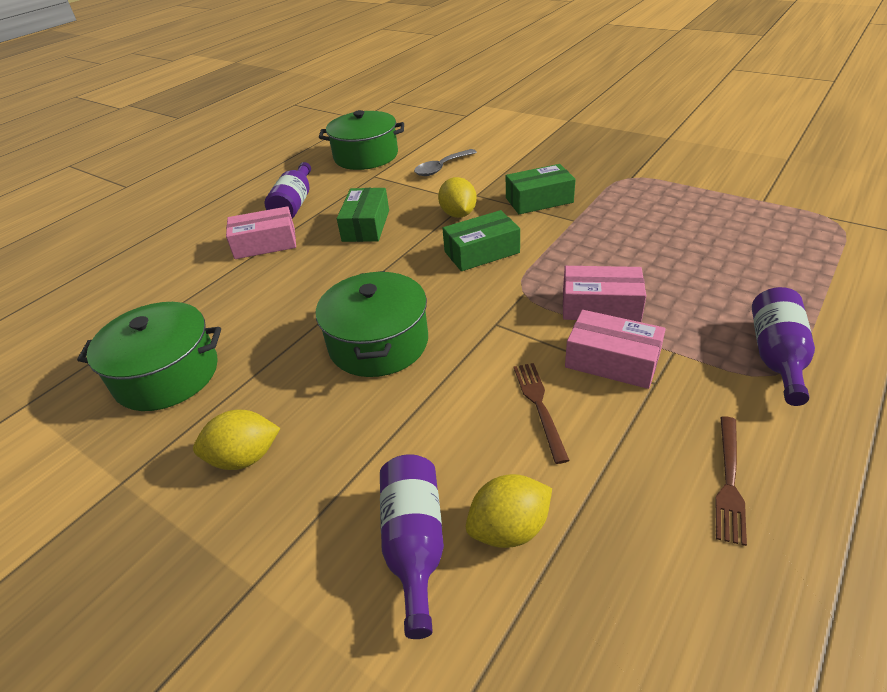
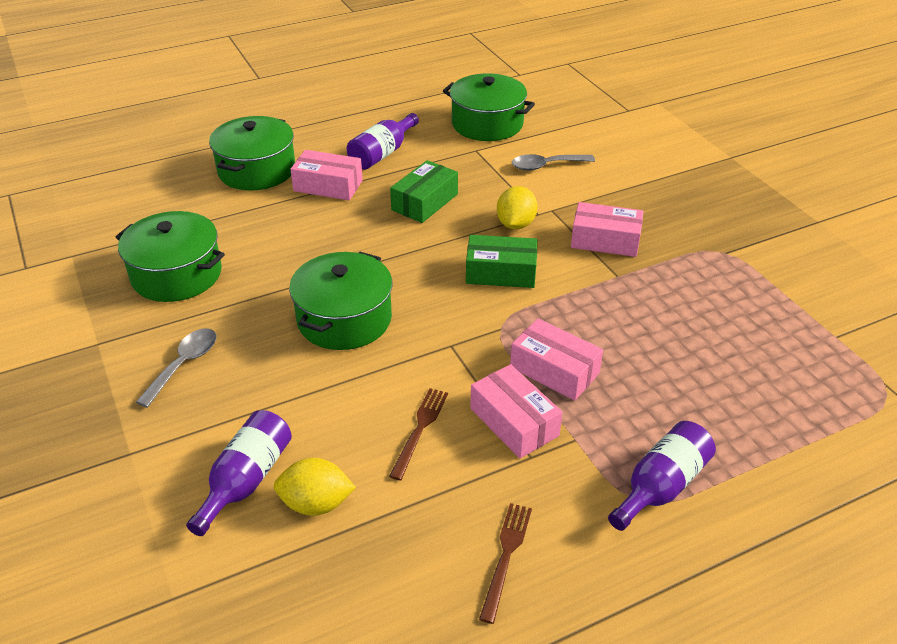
camera: 25 degrees right, 0 degrees up
yellow lemon [193,410,280,470] -> grey spoon [136,328,217,408]
green box [506,164,576,214] -> pink box [571,202,644,257]
brown fork [716,416,747,546] -> brown fork turned 150 degrees clockwise [479,503,532,624]
none -> green pot [209,116,295,191]

